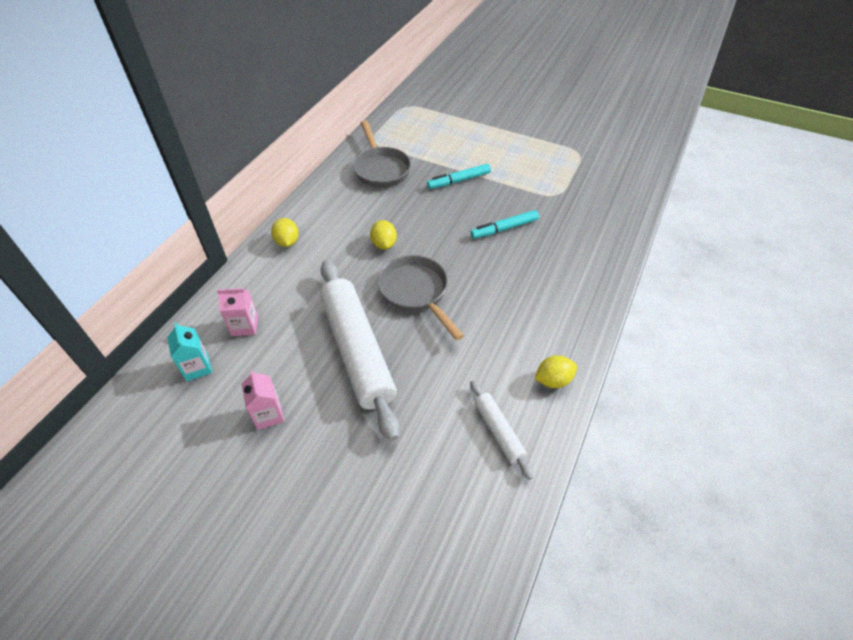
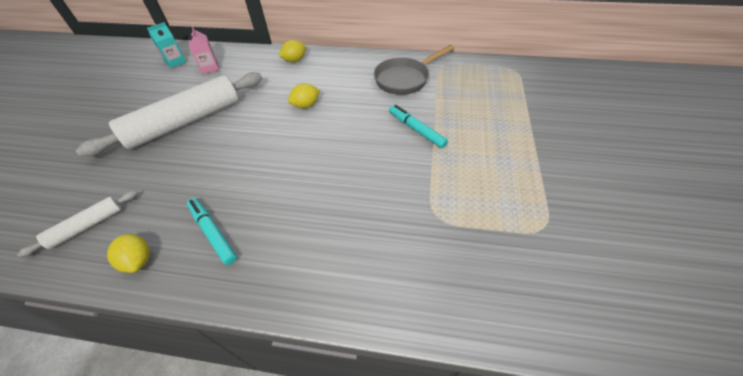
camera: 75 degrees right, 0 degrees up
pink carton [241,370,284,430] -> none
grey pan [378,255,464,340] -> none
turquoise marker [470,210,539,239] -> turquoise marker moved to [187,198,237,265]

